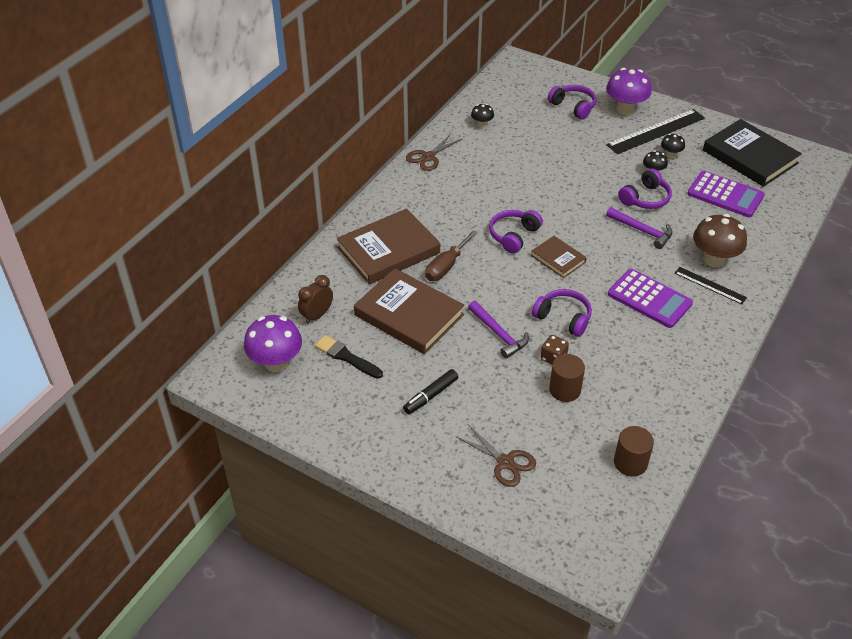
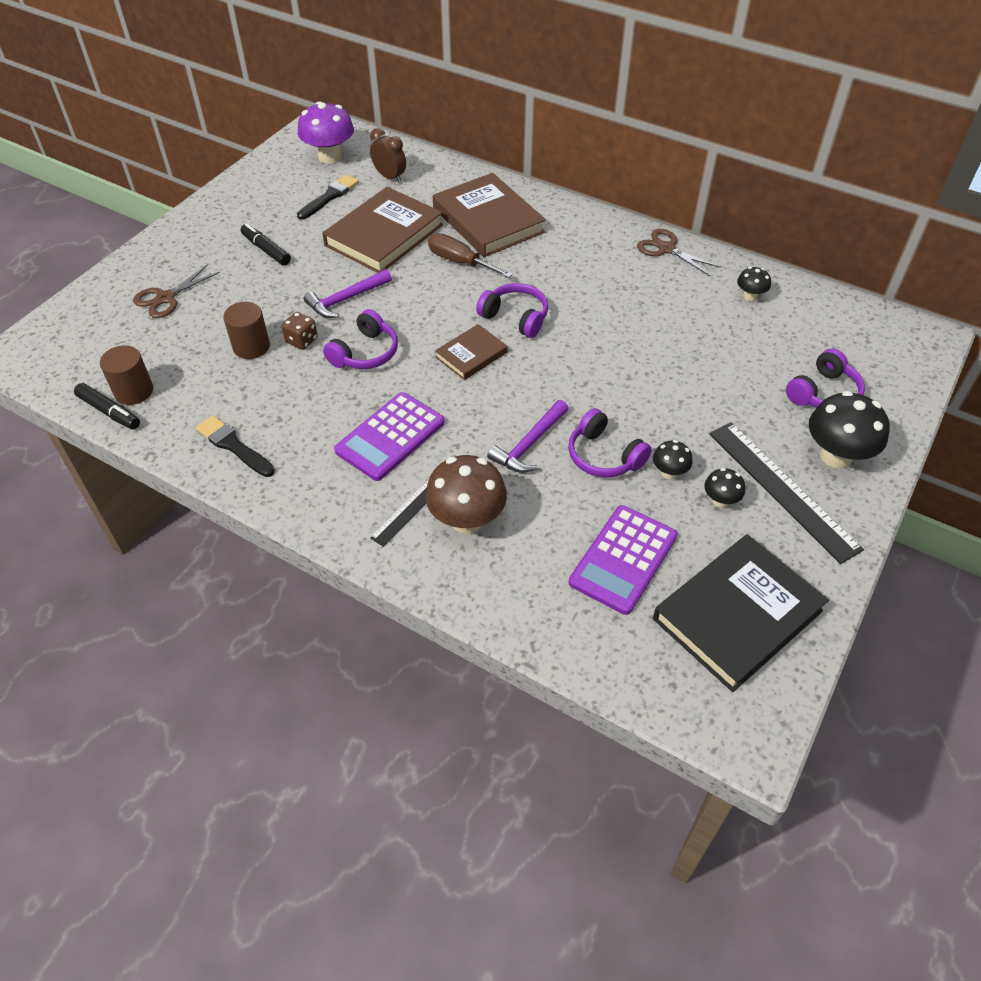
camera: 90 degrees right, 5 degrees up
purple mushroom [606,68,652,115] -> black mushroom [809,391,890,468]
none -> black marker [74,383,140,429]
none -> black brush [196,415,275,477]

